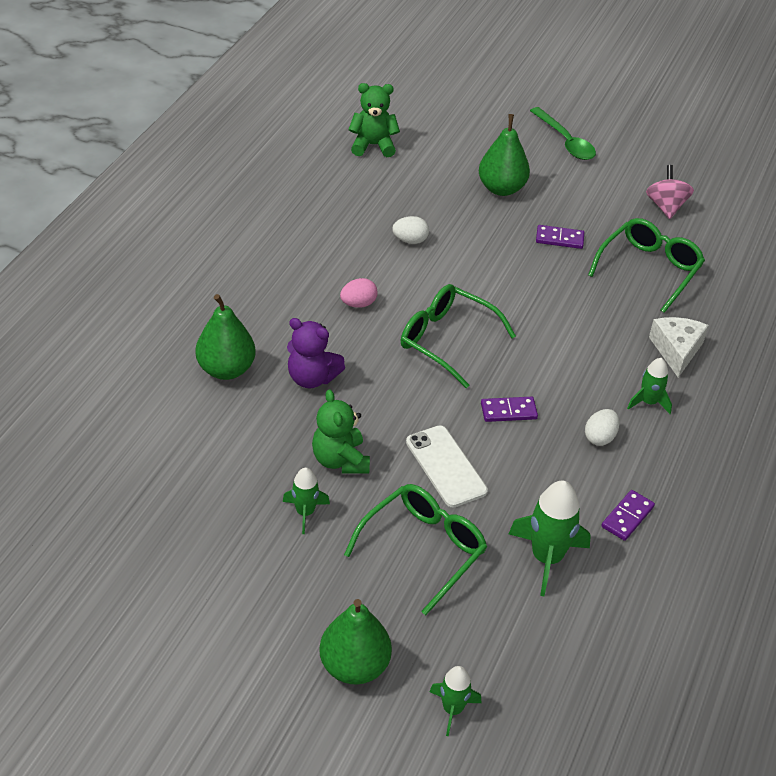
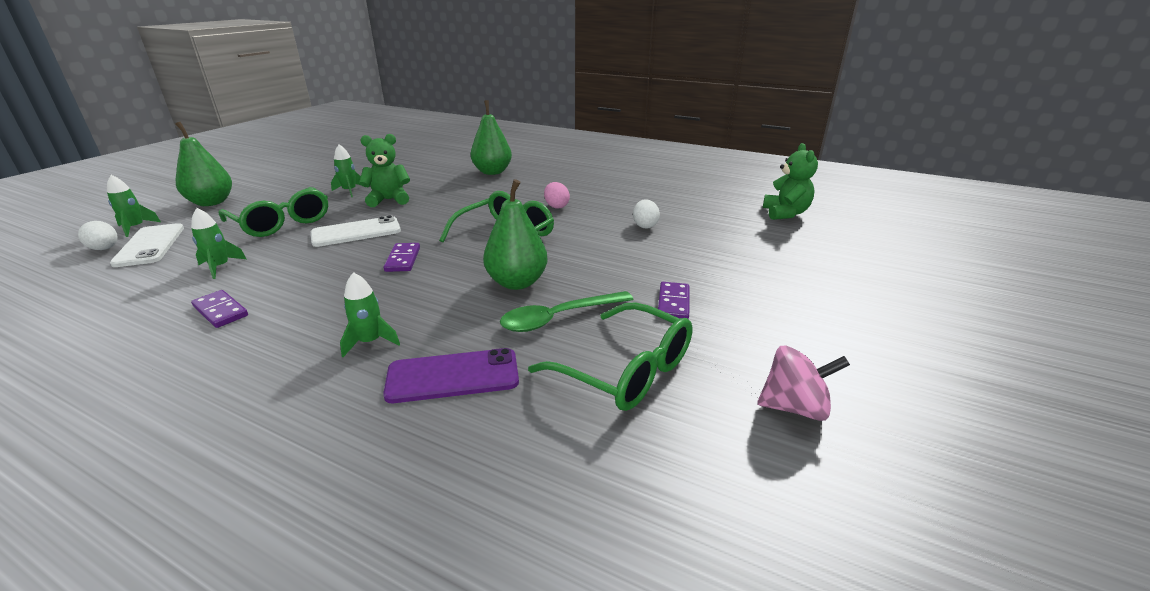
camera: 95 degrees right, 15 degrees down
purple teddy bear [287,318,345,388] -> none
green pear [479,114,530,196] -> green pear moved to [483,179,548,290]
green rocket [509,481,591,596] -> green rocket [191,208,246,279], size x0.59
green spoon [530,107,596,160] -> green spoon moved to [500,291,634,332]
white egg [585,409,619,446] -> white egg moved to [78,221,118,250]
white cheese [649,317,709,378] -> purple phone [383,348,519,403]
none -> white phone [110,223,184,267]

